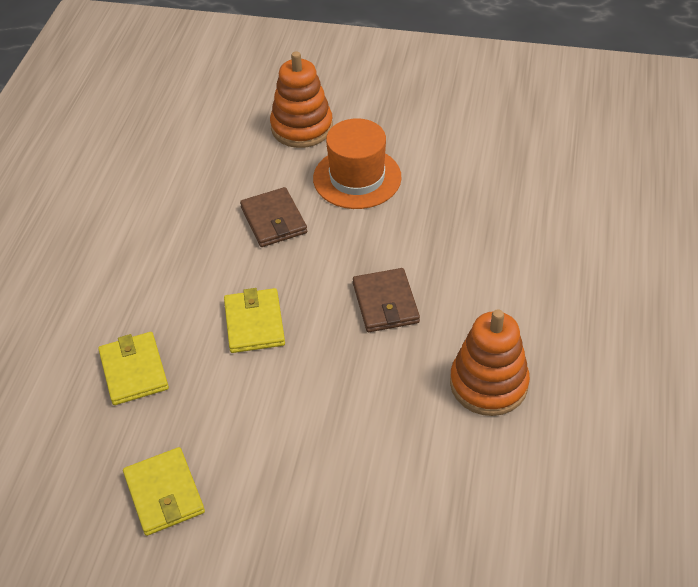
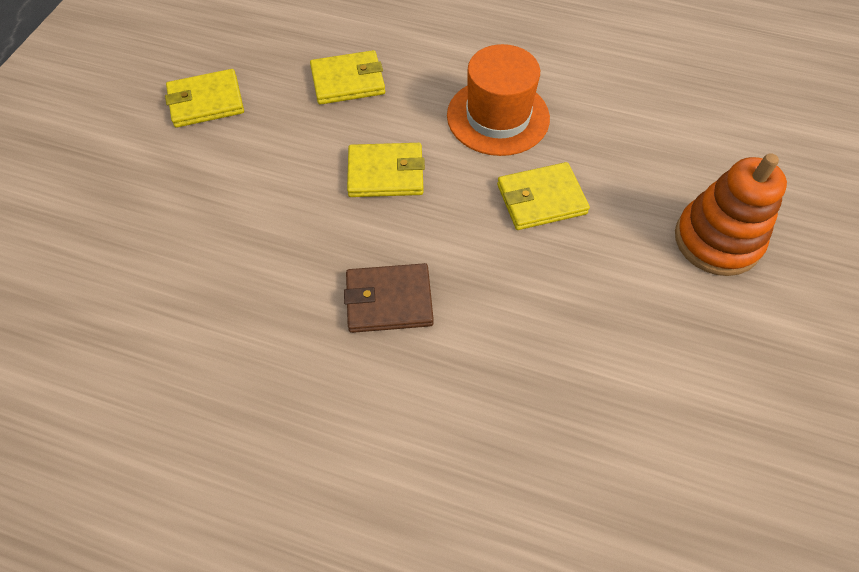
camera: 95 degrees right, 10 degrees up
brown wallet [240,187,307,247] -> yellow wallet [497,162,590,230]
orange hat [313,118,402,209] -> orange hat moved to [447,44,550,156]
orange stacking toy [450,309,530,416] -> none

